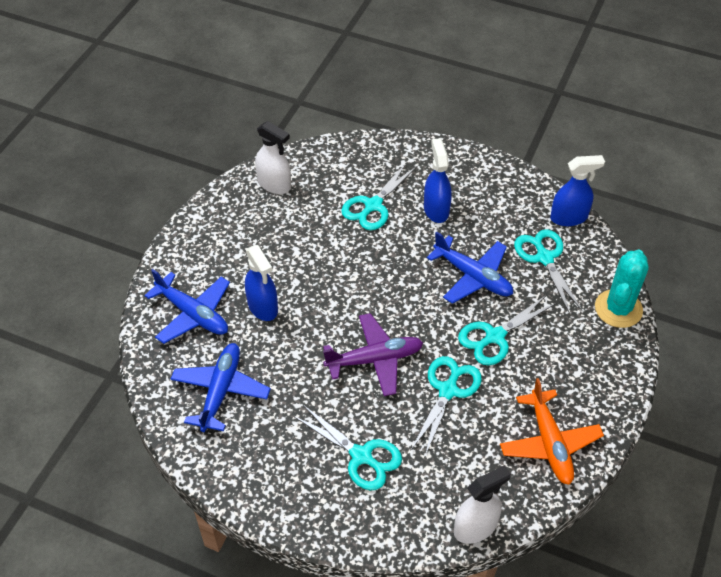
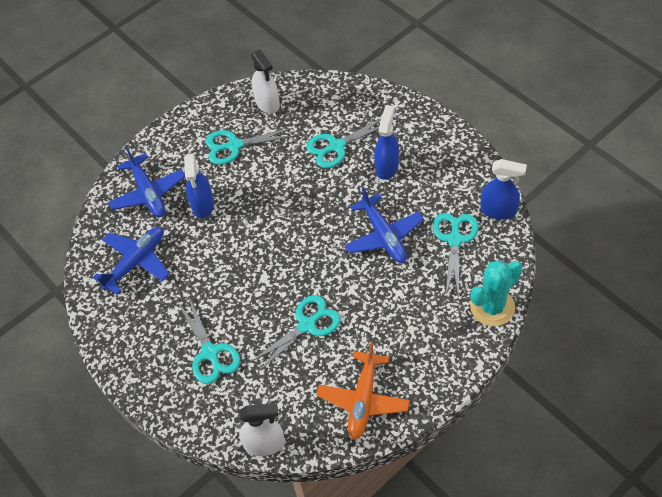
camera: 30 degrees right, 5 degrees up
purple plane [323,313,423,396] -> none
turquoise scissors [458,295,556,365] -> turquoise scissors moved to [205,128,294,165]

